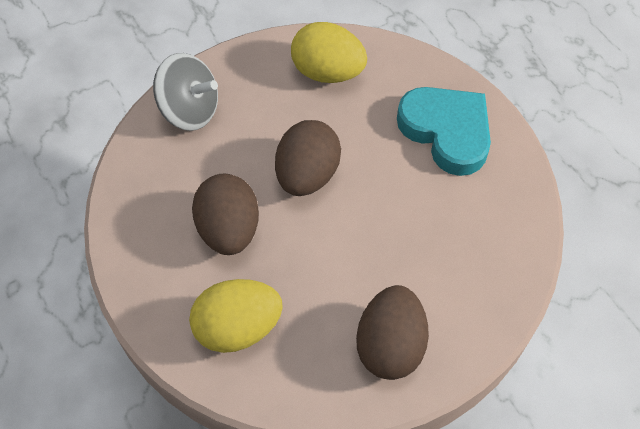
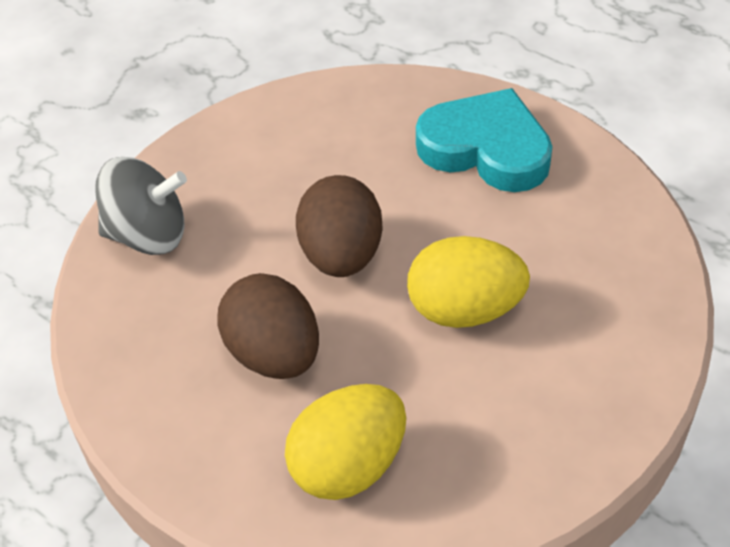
camera: 20 degrees left, 10 degrees down
yellow egg [291,22,367,83] -> yellow egg moved to [407,236,530,328]
brown egg [356,285,429,380] -> none

